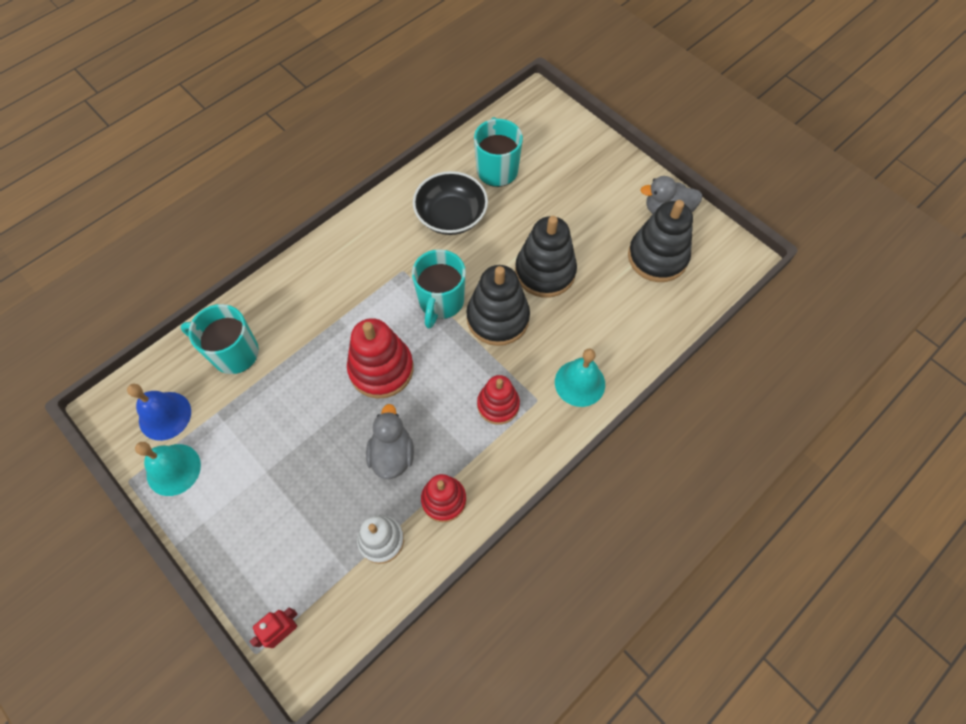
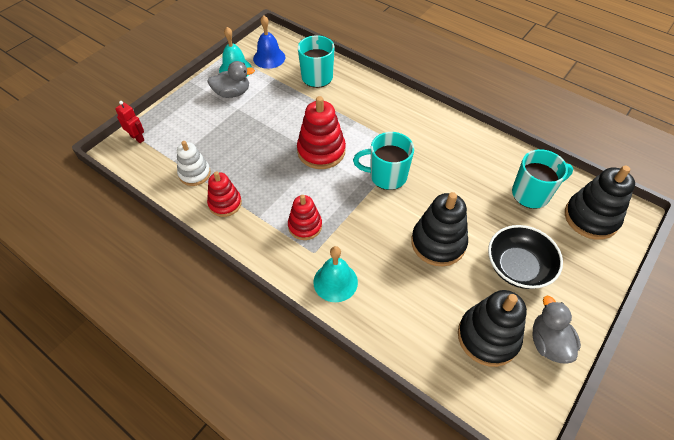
camera: 80 degrees right, 10 degrees down
grey duck [366,404,414,479] -> grey duck moved to [207,61,255,98]
black bowl [413,171,488,235] -> black bowl moved to [488,225,563,289]
black stacking toy [466,265,530,346] -> black stacking toy moved to [565,166,635,240]

